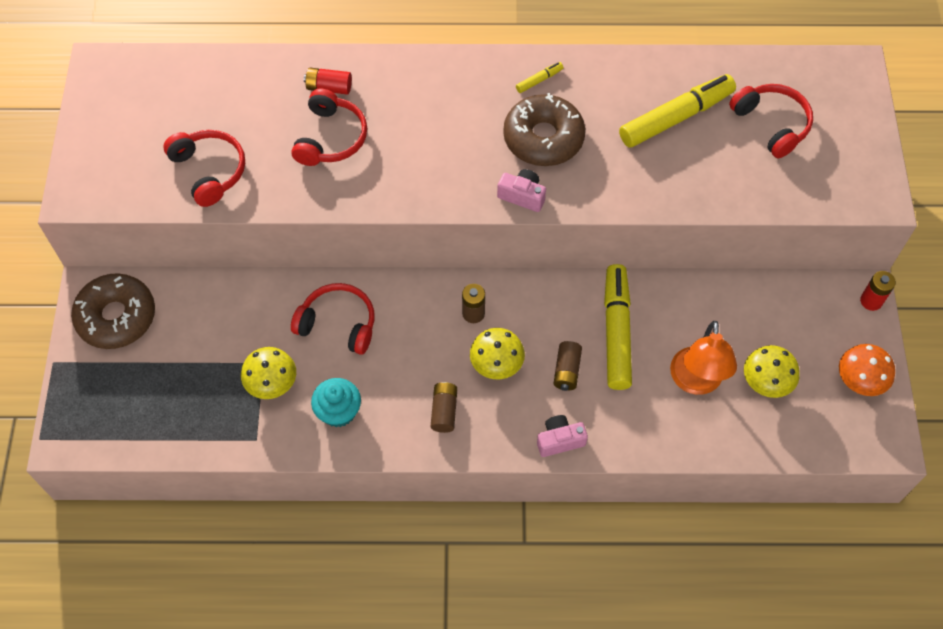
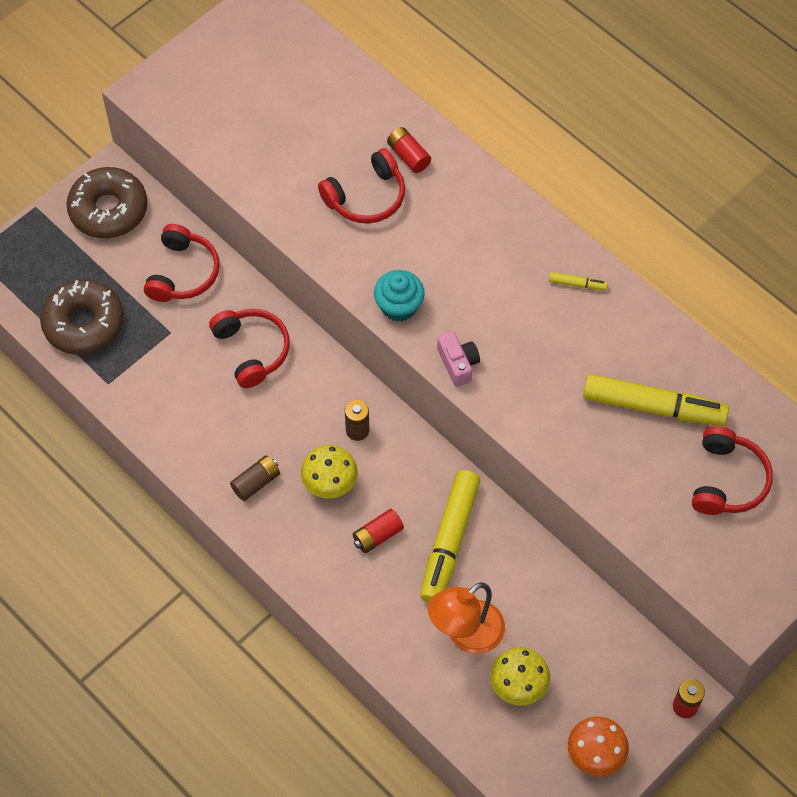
camera: 45 degrees right, 0 degrees up
red headphones [163,130,245,207] -> red headphones moved to [144,224,220,302]
yellow mushroom [241,347,296,399] -> none
turquoise cupcake [311,378,361,427] -> turquoise cupcake moved to [374,270,425,322]
brown donut [503,93,585,166] -> brown donut moved to [40,279,124,355]
pink camera [537,415,588,457] -> none
brown battery [553,341,582,391] -> red battery [353,509,404,553]
yellow marker [604,264,632,390] -> yellow marker turned 150 degrees clockwise [420,470,480,603]

